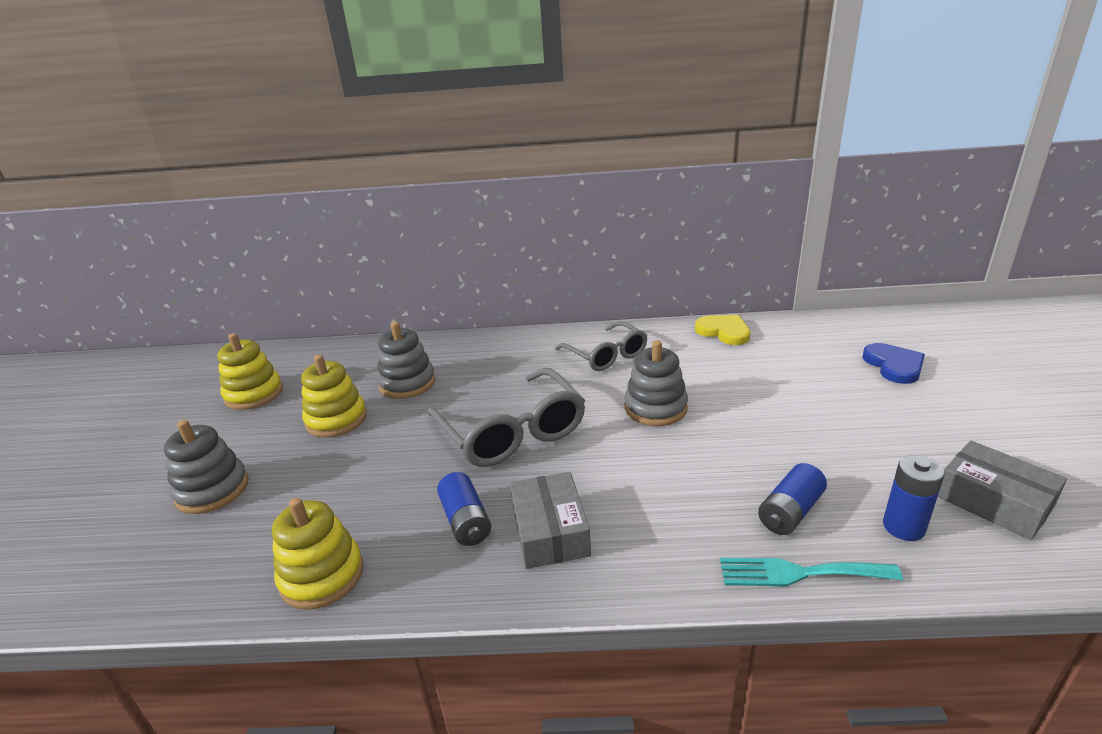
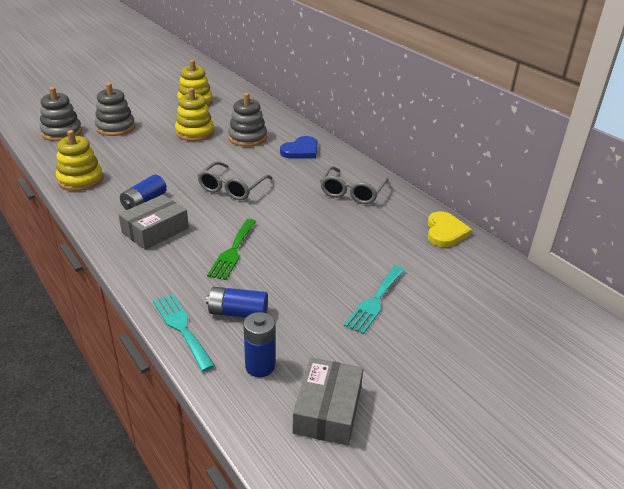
camera: 50 degrees right, 5 degrees up
grey glasses [427,368,586,467] -> grey glasses [197,161,273,200], size x0.65
grey stacking toy [624,340,688,426] -> grey stacking toy moved to [40,87,82,141]
blue heart [862,343,925,384] -> blue heart moved to [280,136,318,159]
none -> green fork [207,219,257,280]
none -> turquoise fork [344,265,405,334]

